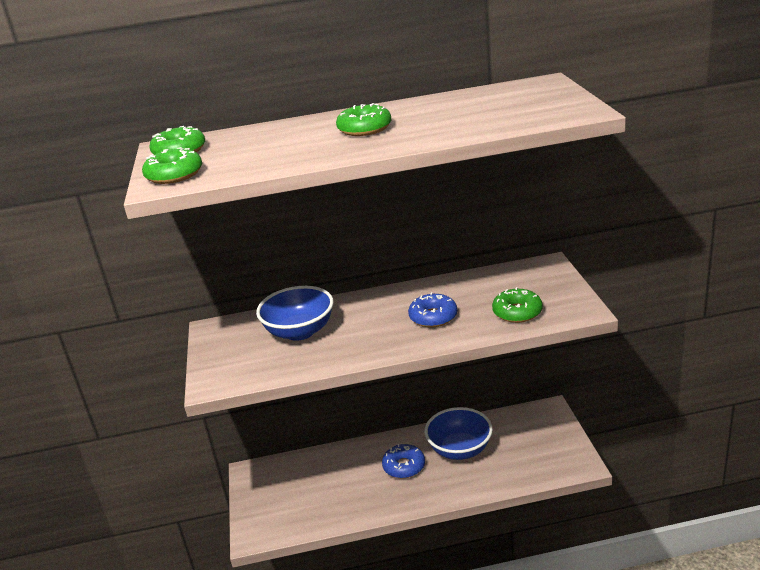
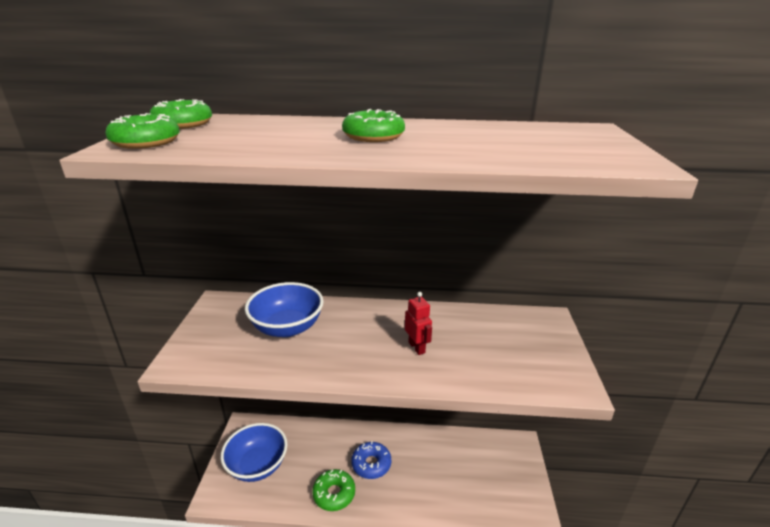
camera: 10 degrees right, 0 degrees up
blue donut [408,292,457,327] -> red robot [405,292,432,355]
blue bowl [425,407,493,460] -> blue bowl moved to [221,423,287,482]
green donut [492,287,543,323] -> green donut moved to [312,469,355,511]

